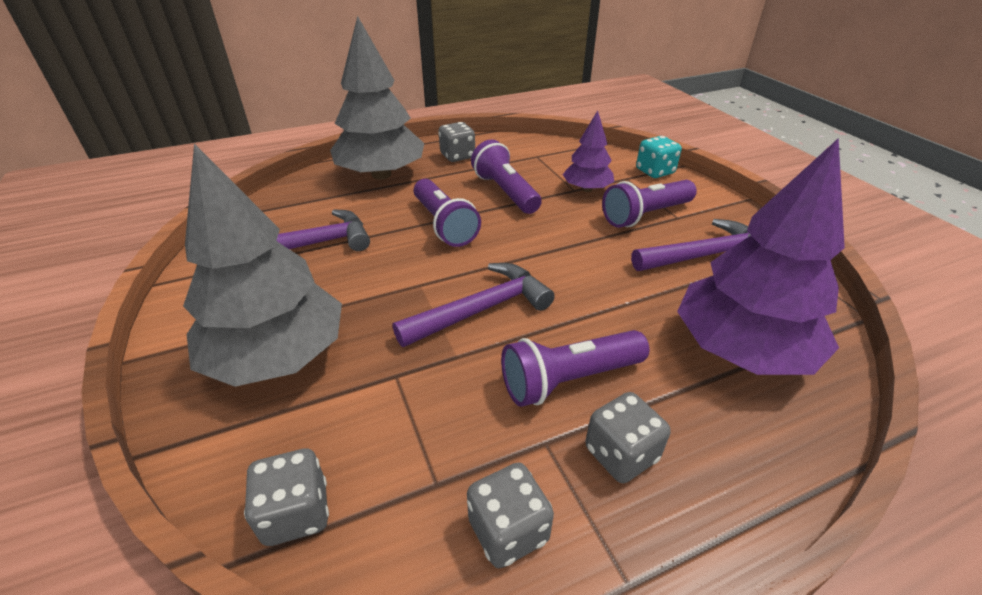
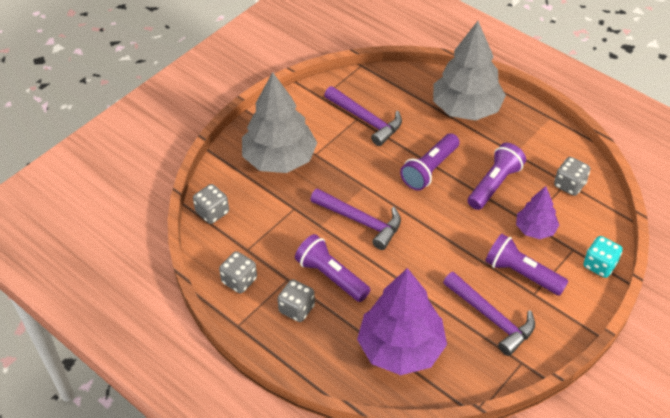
camera: 65 degrees right, 10 degrees up
grey dice [439,122,475,162] -> grey dice moved to [554,157,590,196]

